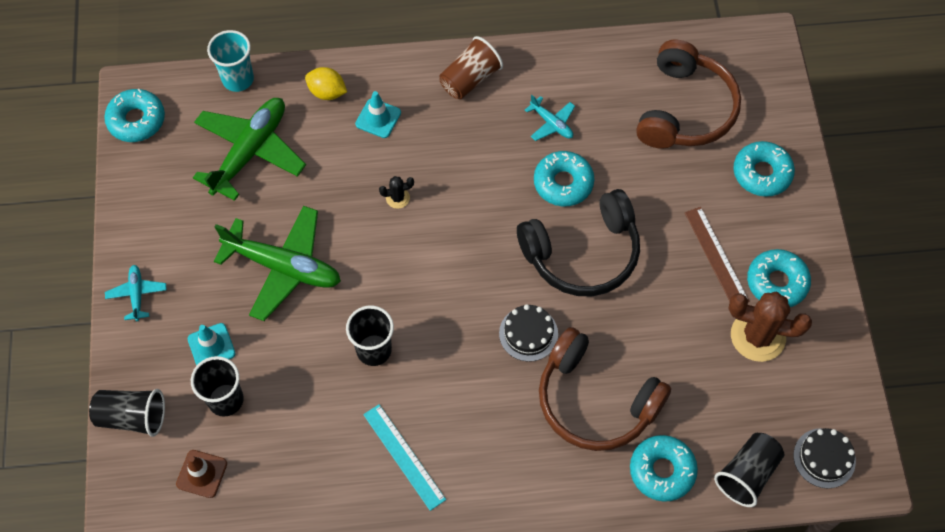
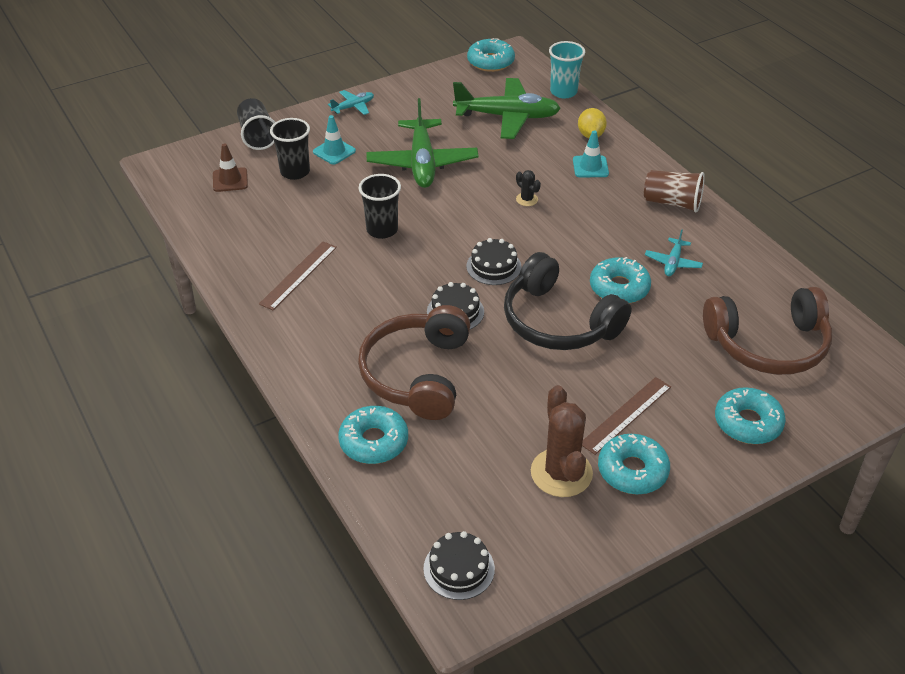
camera: 65 degrees right, 20 degrees down
turquoise ruler [363,404,446,511] -> brown ruler [259,242,337,311]
black cup [714,433,784,507] -> none
none -> black cake [466,238,522,285]

